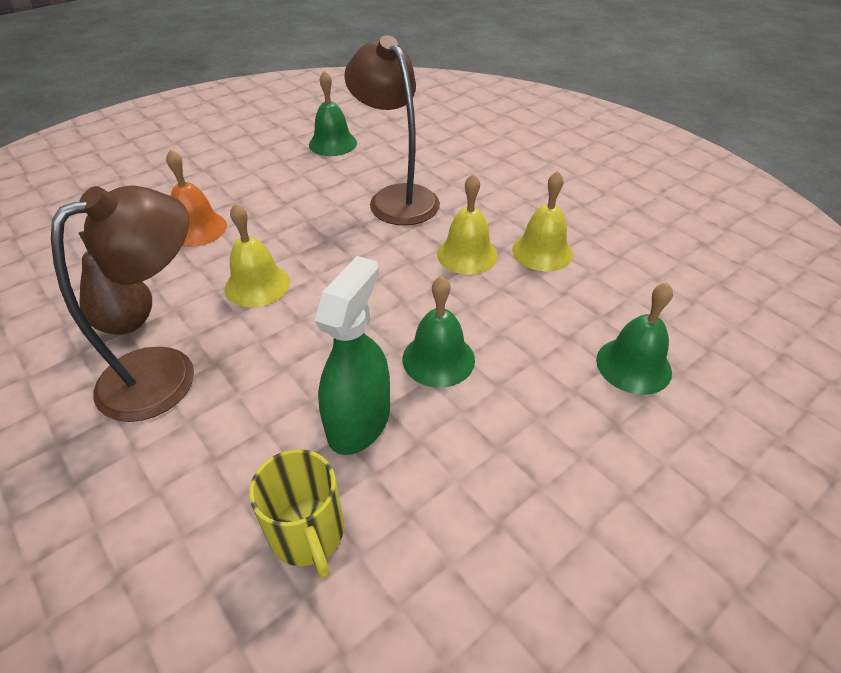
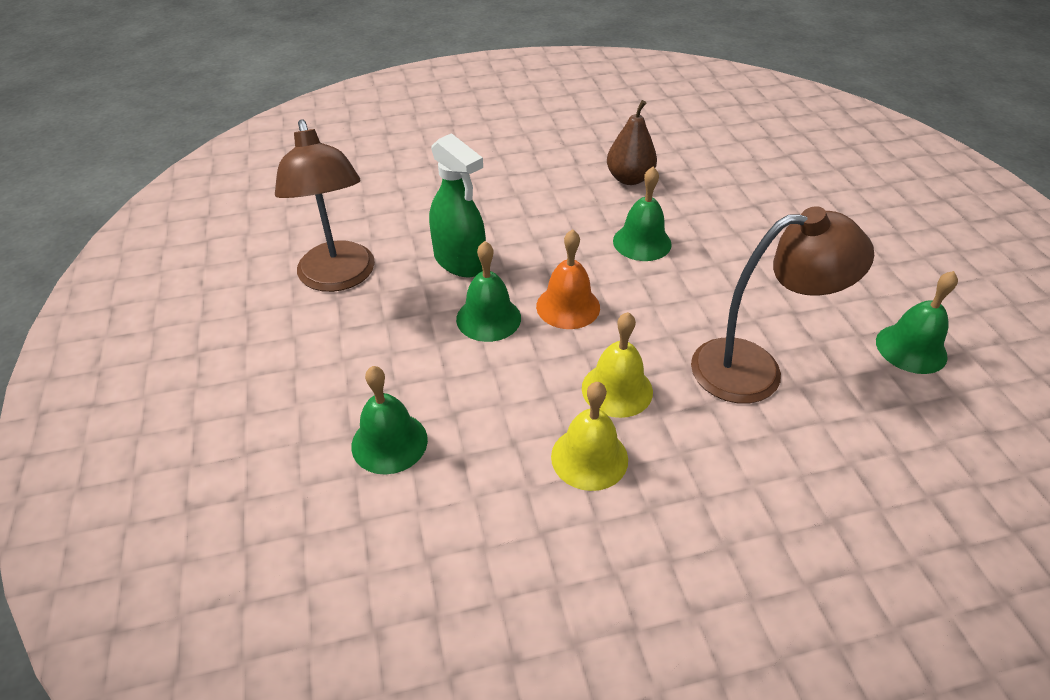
camera: 115 degrees right, 0 degrees up
brown lamp [51,185,194,422] -> brown lamp moved to [275,119,375,292]
orange bell [166,149,227,247] -> orange bell moved to [536,229,600,329]
yellow bell [225,203,290,307] -> green bell [613,167,672,261]
yellow mug [249,449,344,578] -> none

